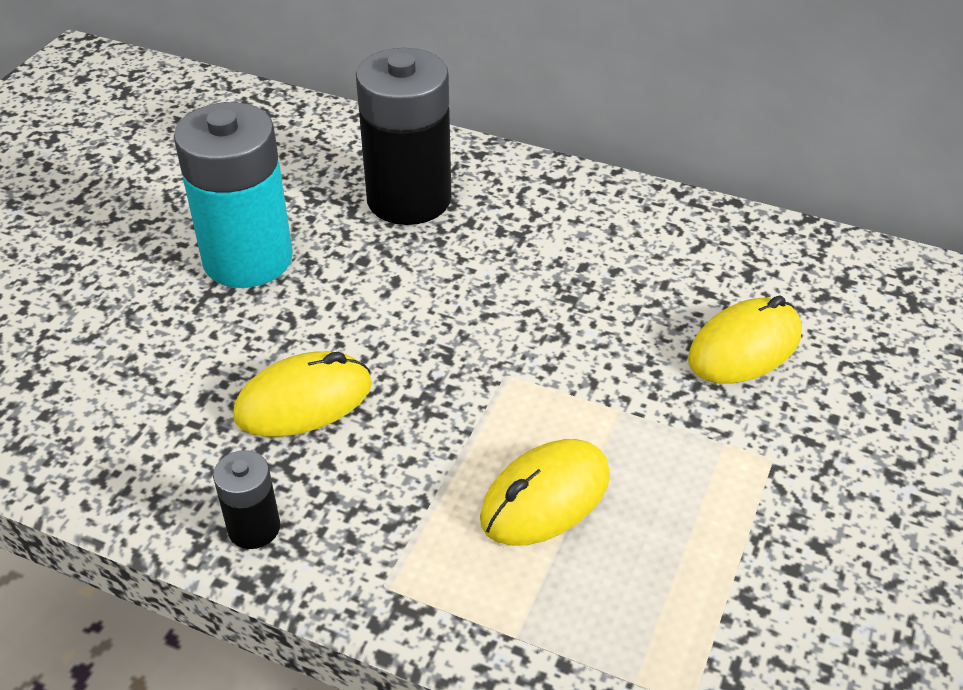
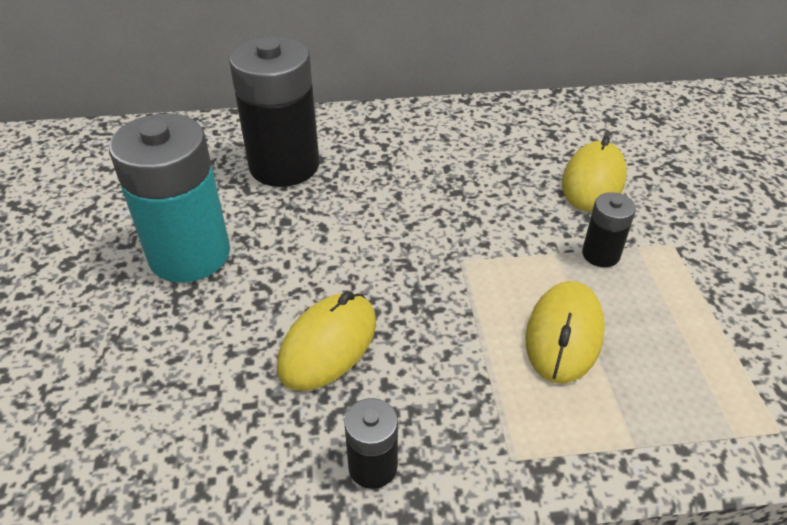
camera: 30 degrees left, 0 degrees up
none -> black battery [582,192,636,267]

